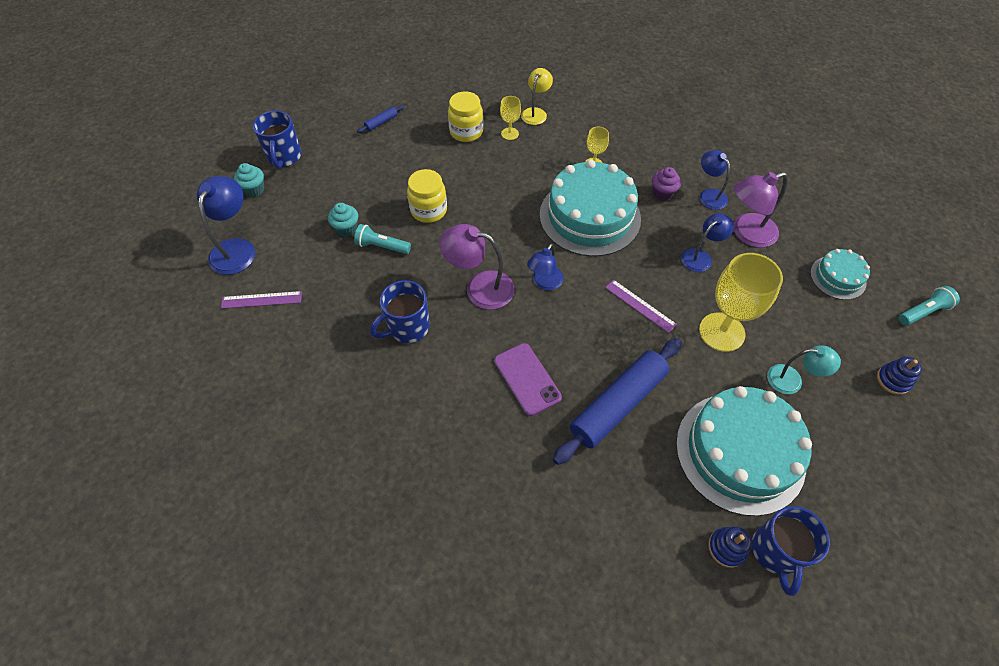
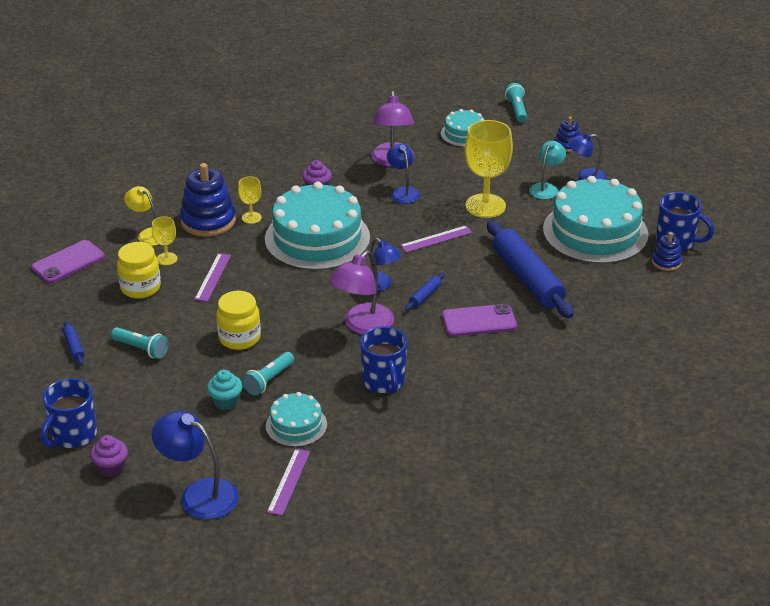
camera: 70 degrees left, 20 degrees down
turquoise cupcake [234,163,264,197] -> purple cupcake [90,435,128,477]
blue mug [253,111,301,169] -> blue mug turned 105 degrees clockwise [40,378,97,448]
blue lamp [700,150,730,210] -> blue lamp moved to [568,133,607,180]
none -> purple phone [31,240,105,283]
none -> turquoise flashlight [111,327,169,359]
none -> blue stacking toy [180,163,236,237]
none -> purple ruler [194,253,231,302]
none -> turquoise cake [266,392,327,447]
none -> blue rolling pin [405,273,445,310]

